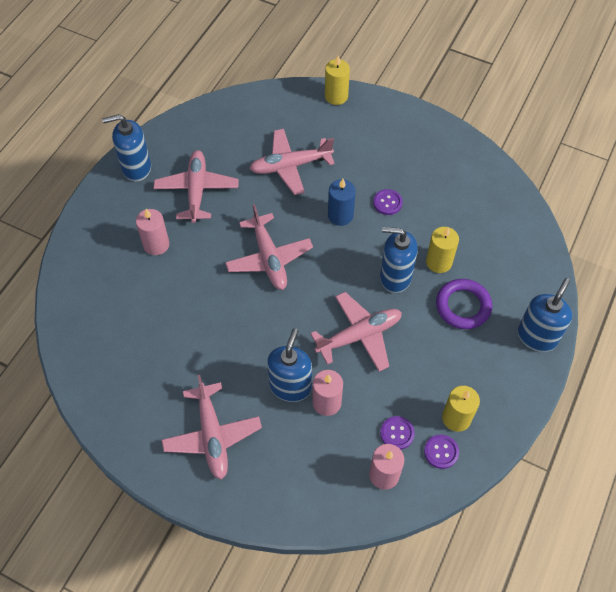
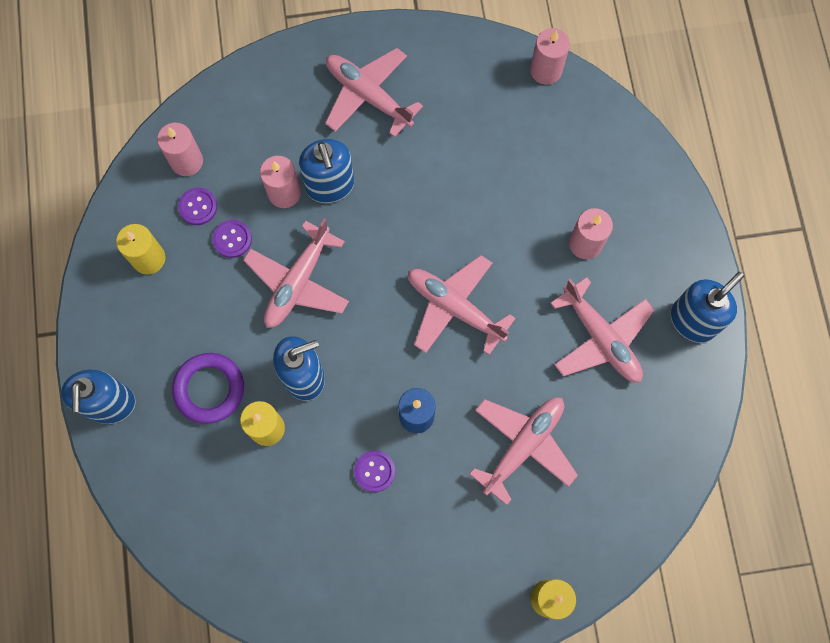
camera: 145 degrees right, 15 degrees up
purple button [424,434,459,469] -> purple button moved to [212,220,252,258]
none -> pink candle [530,28,570,85]

